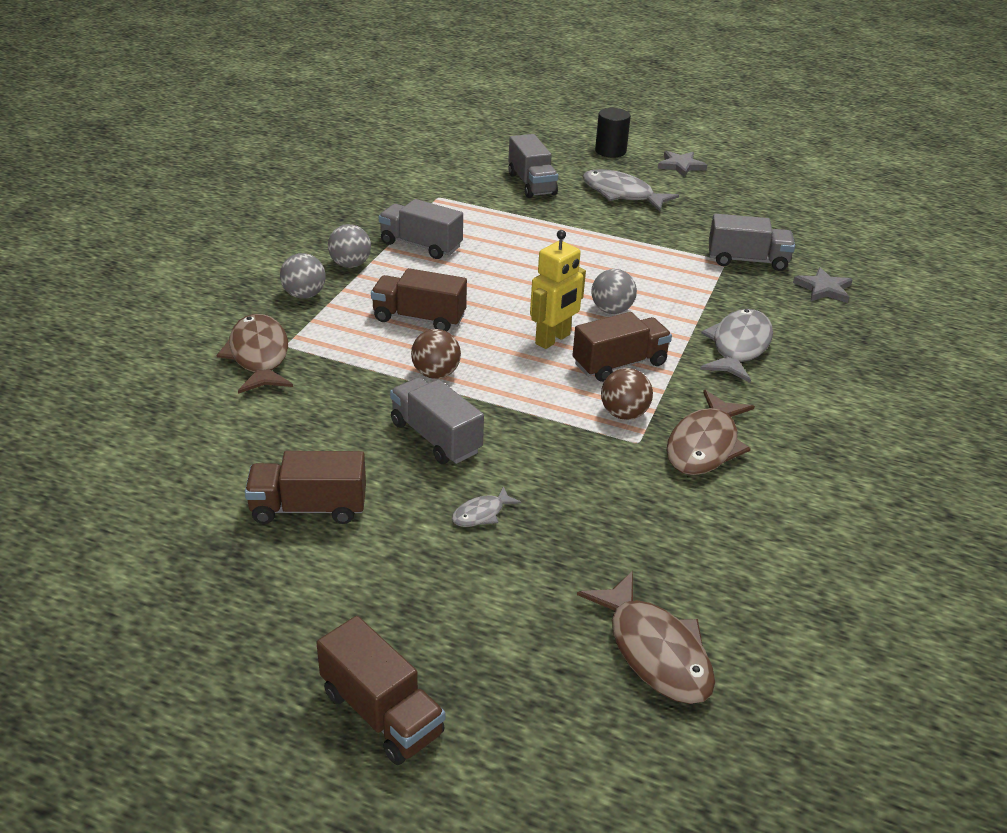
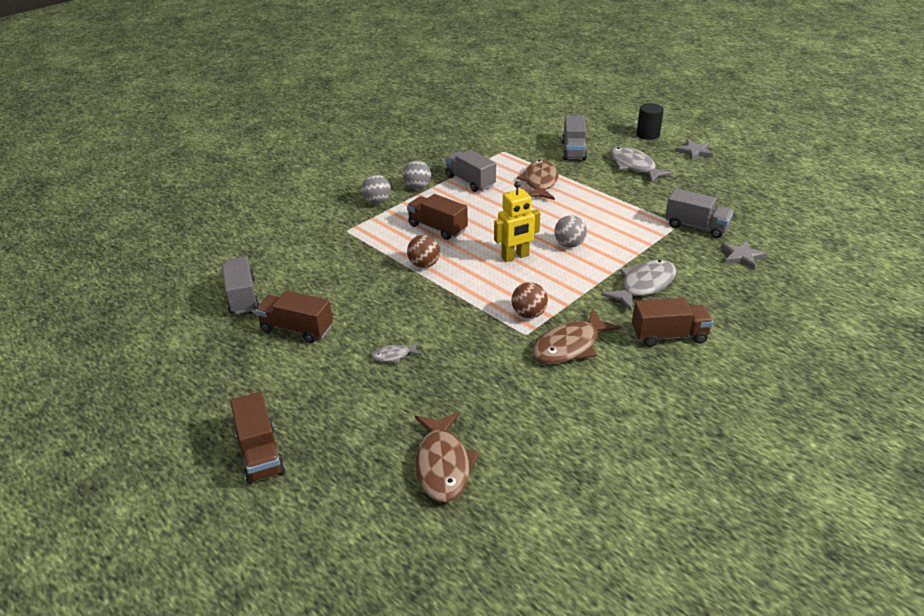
camera: 25 degrees right, 0 degrees up
brown fish [217,314,293,394] -> brown fish moved to [517,160,559,200]
grey truck [390,377,484,464] -> grey truck moved to [222,257,259,314]
brown truck [573,312,672,382] -> brown truck moved to [632,298,713,347]

